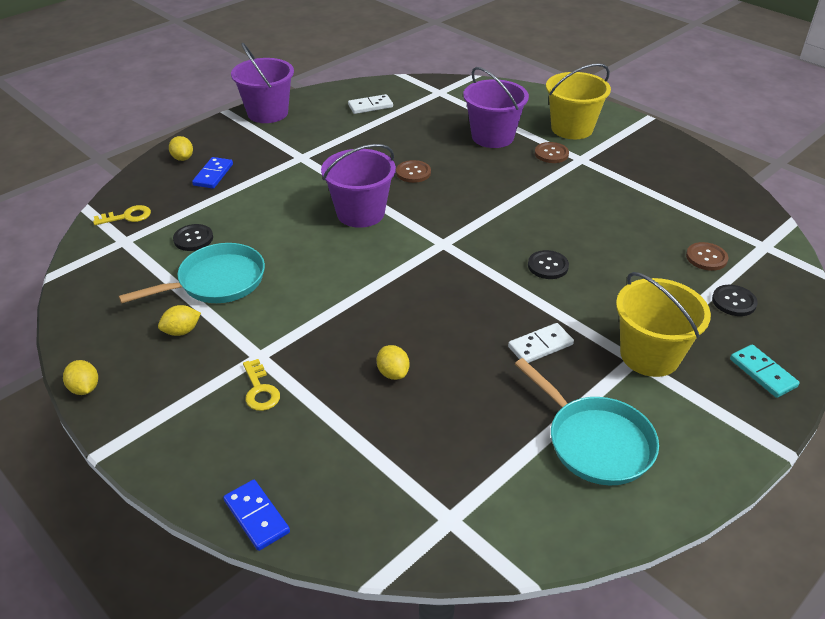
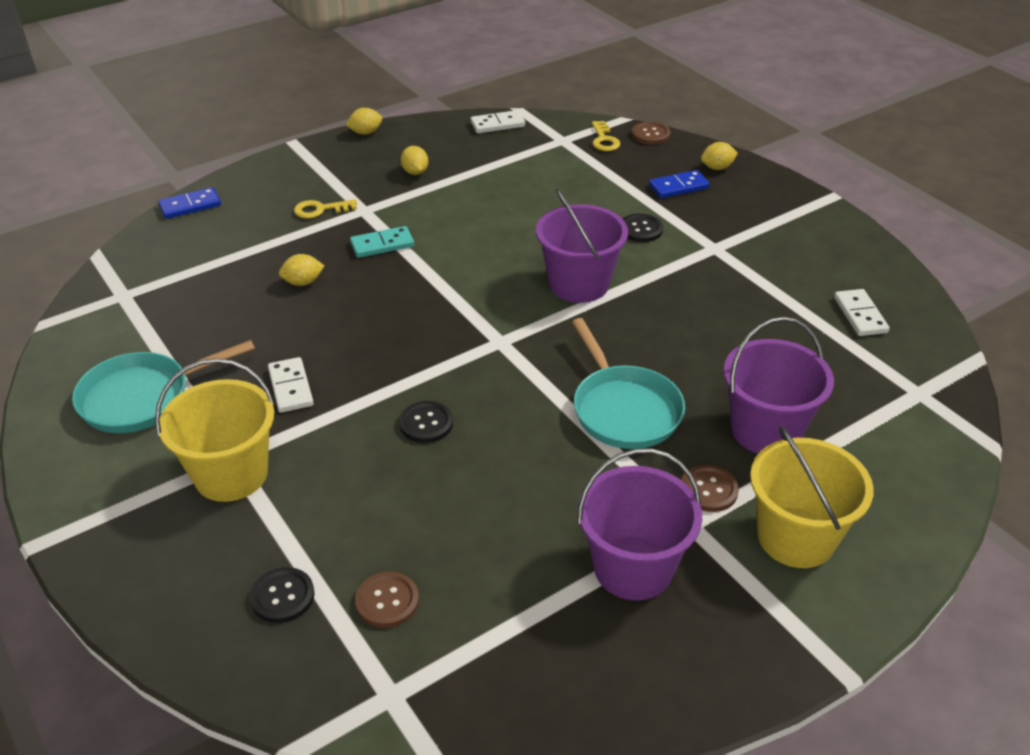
camera: 100 degrees right, 0 degrees up
turquoise pan [119,243,265,303] -> turquoise pan moved to [572,318,685,449]
black button [173,224,213,251] -> black button moved to [623,214,663,242]
blue domino [192,157,233,189] -> blue domino turned 45 degrees counterclockwise [649,170,710,198]
purple bucket [231,43,294,123] -> purple bucket moved to [577,448,702,600]
brown button [396,160,431,183] -> brown button moved to [632,121,670,145]
turquoise domino [730,345,800,398] -> turquoise domino moved to [350,226,414,258]
none -> white domino [471,110,525,133]

